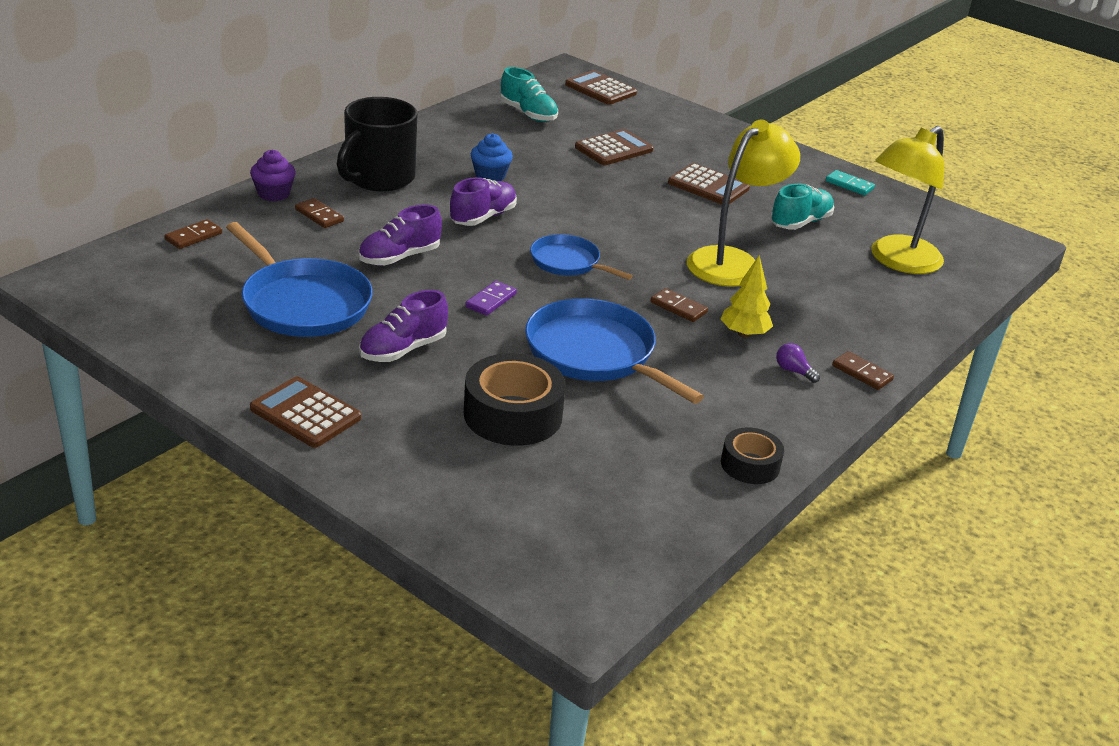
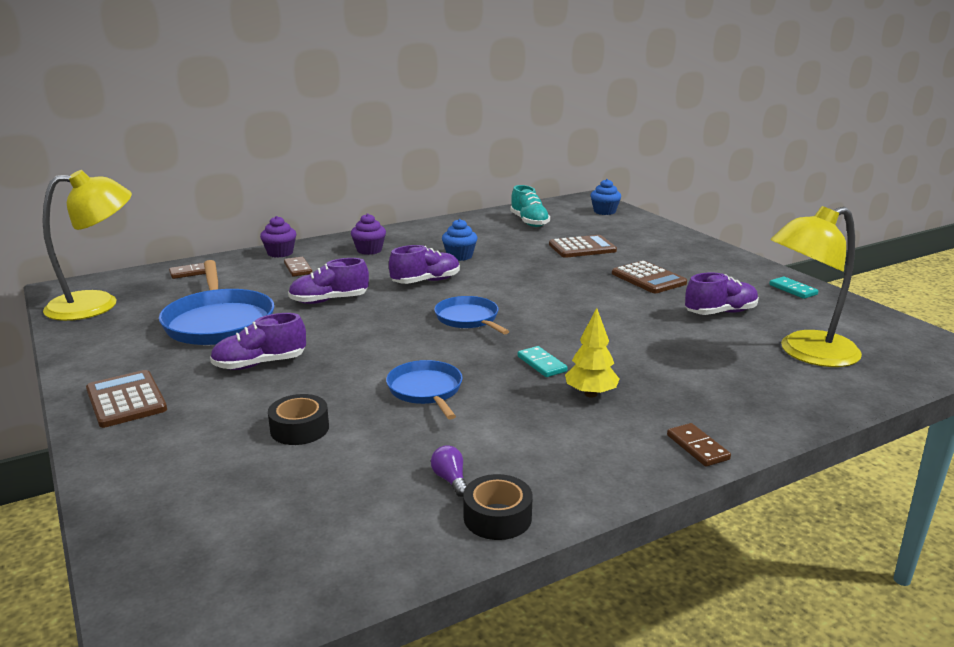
camera: 25 degrees right, 10 degrees down
black mug [337,97,417,191] -> purple cupcake [351,213,386,255]
black tape [464,353,566,446] -> black tape [268,394,329,445], size x0.58
purple domino [465,281,517,316] -> none
blue pan [525,298,704,404] -> blue pan [386,360,463,419], size x0.59
brown calculator [565,70,637,105] -> blue cupcake [591,179,621,215]
brown domino [651,288,708,322] -> turquoise domino [518,346,567,377]
yellow lamp [687,120,800,287] -> yellow lamp moved to [42,170,132,321]
turquoise shoe [771,183,834,230] -> purple shoe [685,272,759,315]
purple light bulb [776,343,820,383] -> purple light bulb moved to [431,445,467,497]

